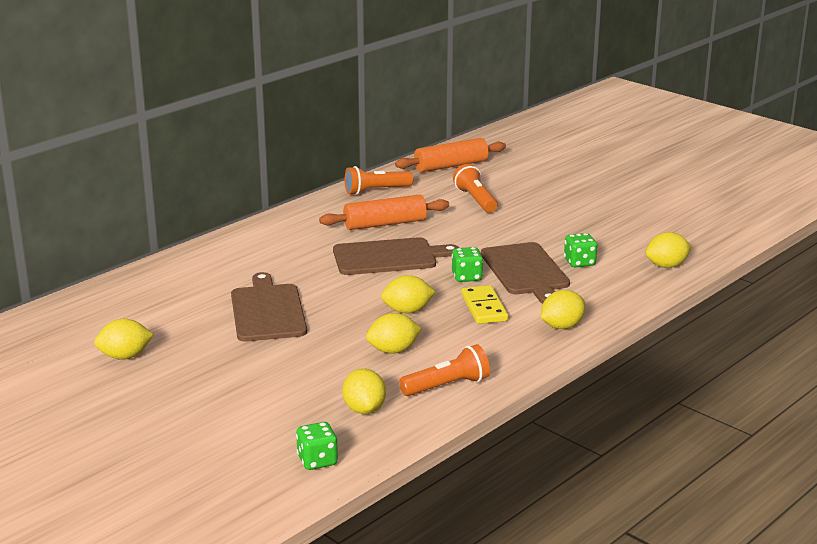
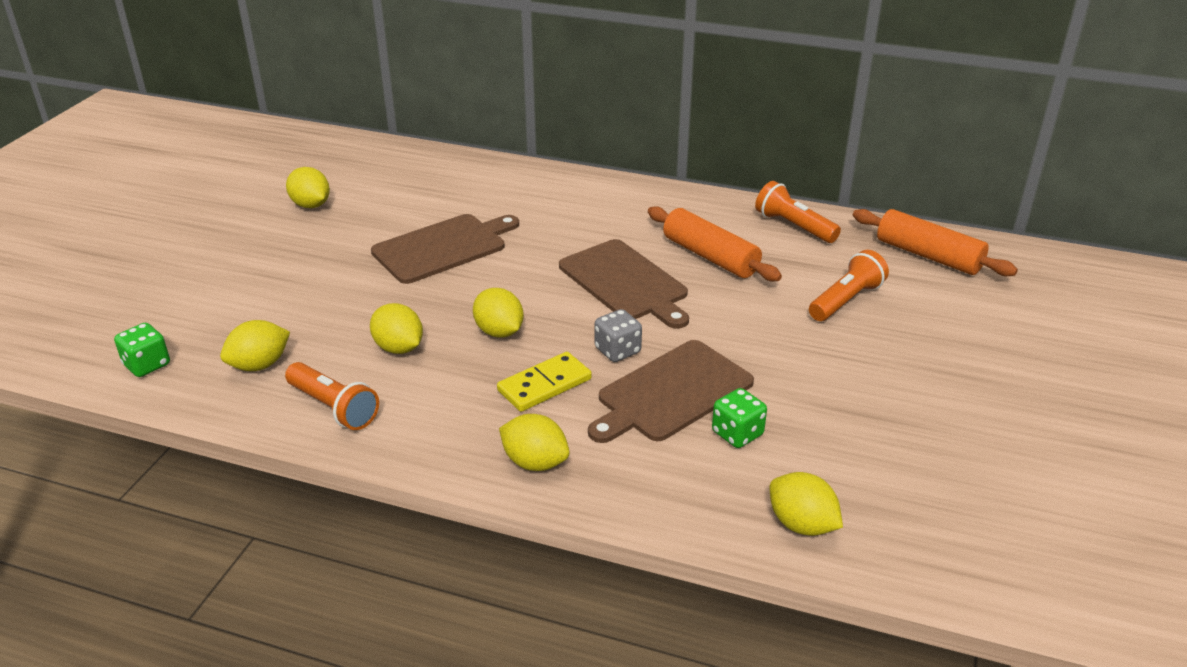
camera: 65 degrees right, 10 degrees up
green dice [452,247,483,282] -> grey dice [595,309,642,362]

